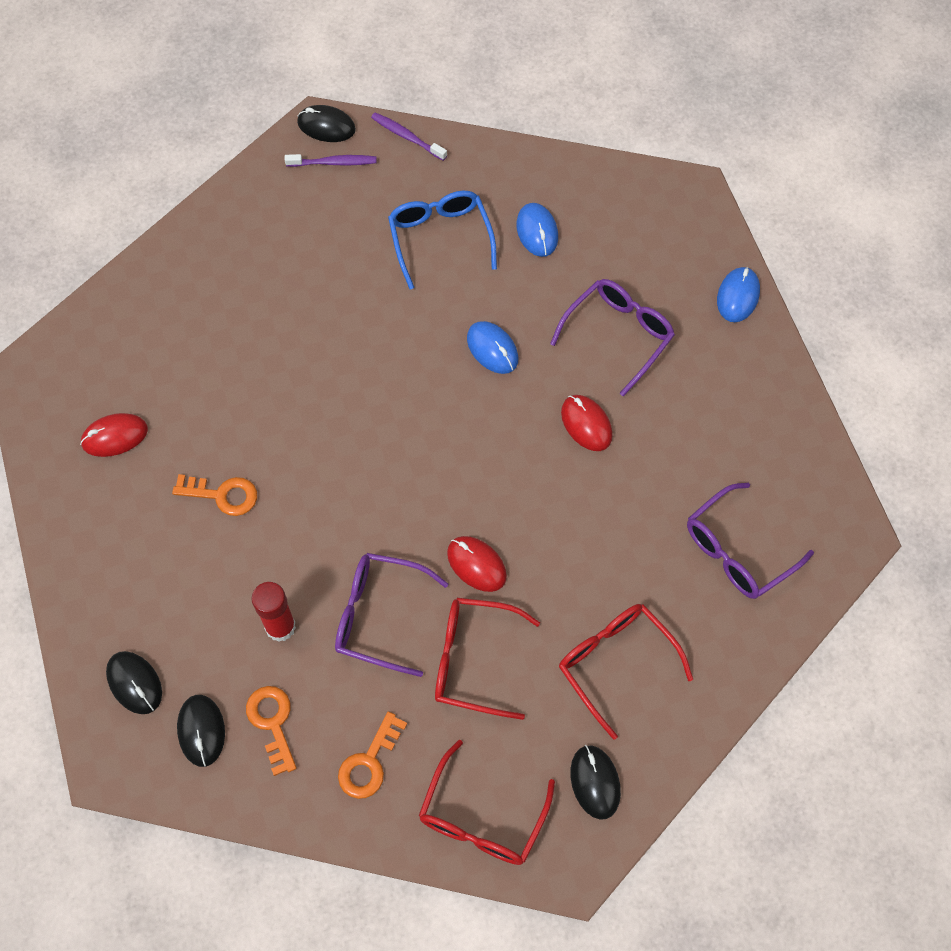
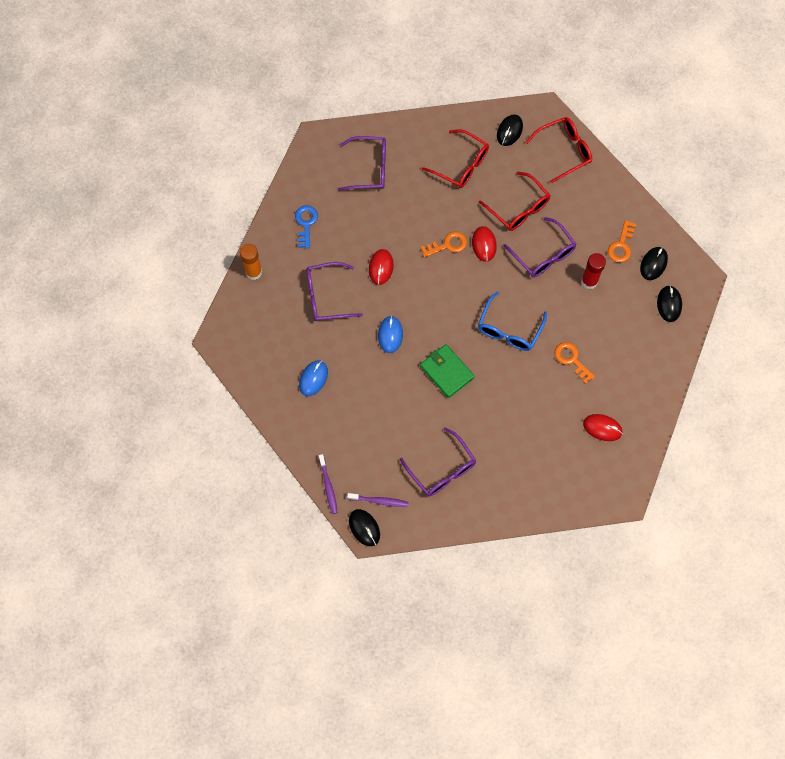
camera: 140 degrees left, 5 degrees up
purple toothbrush [285,154,377,167] -> purple toothbrush turned 150 degrees clockwise [347,493,408,507]
orange key [338,712,407,799] -> orange key moved to [420,231,467,258]
blue glasses [388,191,497,289] -> blue glasses moved to [478,291,547,351]
red glasses [559,604,693,740] -> red glasses turned 60 degrees counterclockwise [422,129,489,188]
blue mouse [717,267,760,322] -> orange glue stick [240,244,262,280]
none -> blue key [295,205,318,248]
none -> purple glasses [400,427,476,497]
none -> green wallet [420,344,475,398]

